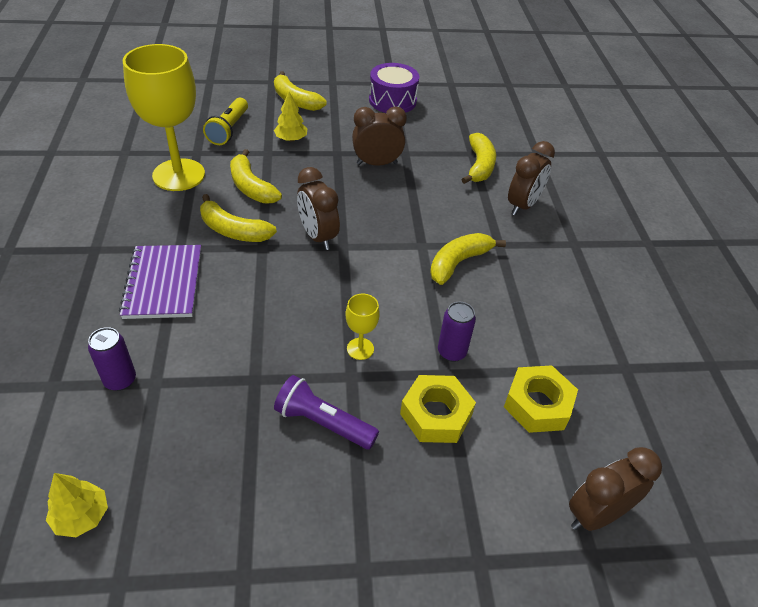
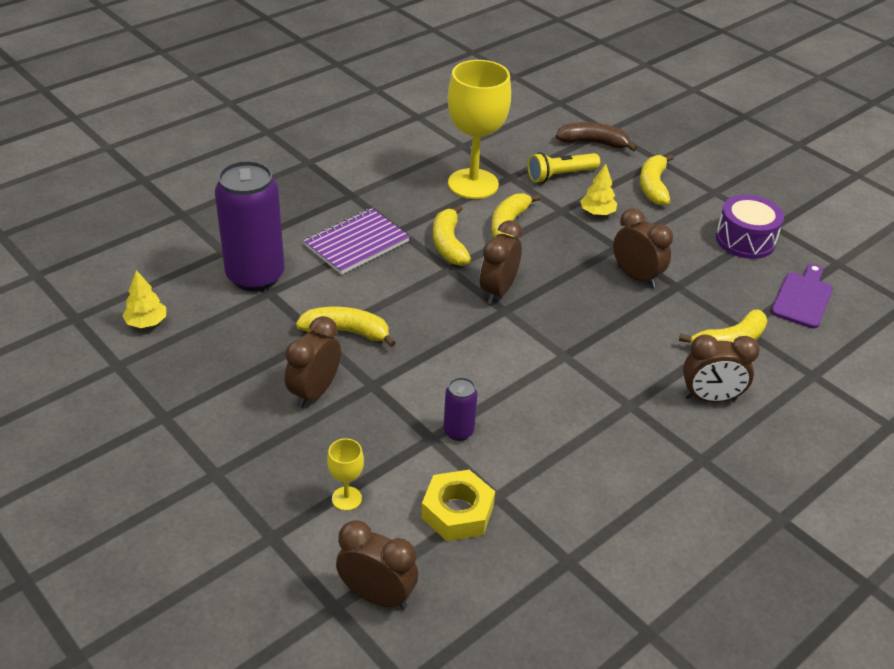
camera: 55 degrees right, 5 degrees down
purple can [88,327,136,391] -> purple can [215,161,284,291], size x2.18
purple flashlight [274,375,379,449] -> brown clock [285,316,341,408]
yellow goblet [345,294,380,360] -> yellow goblet moved to [327,438,364,511]
yellow nut [400,375,476,443] -> none
yellow banana [430,233,506,285] -> yellow banana moved to [296,307,396,347]
none -> brown banana [556,122,637,151]
none -> purple cutting board [771,264,833,328]

